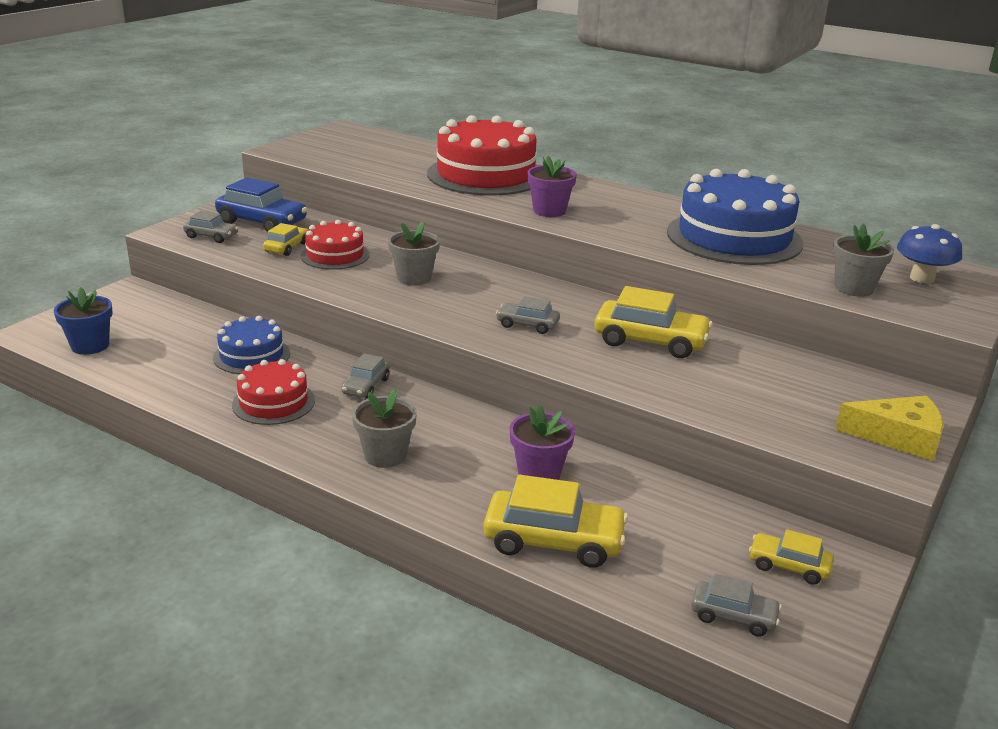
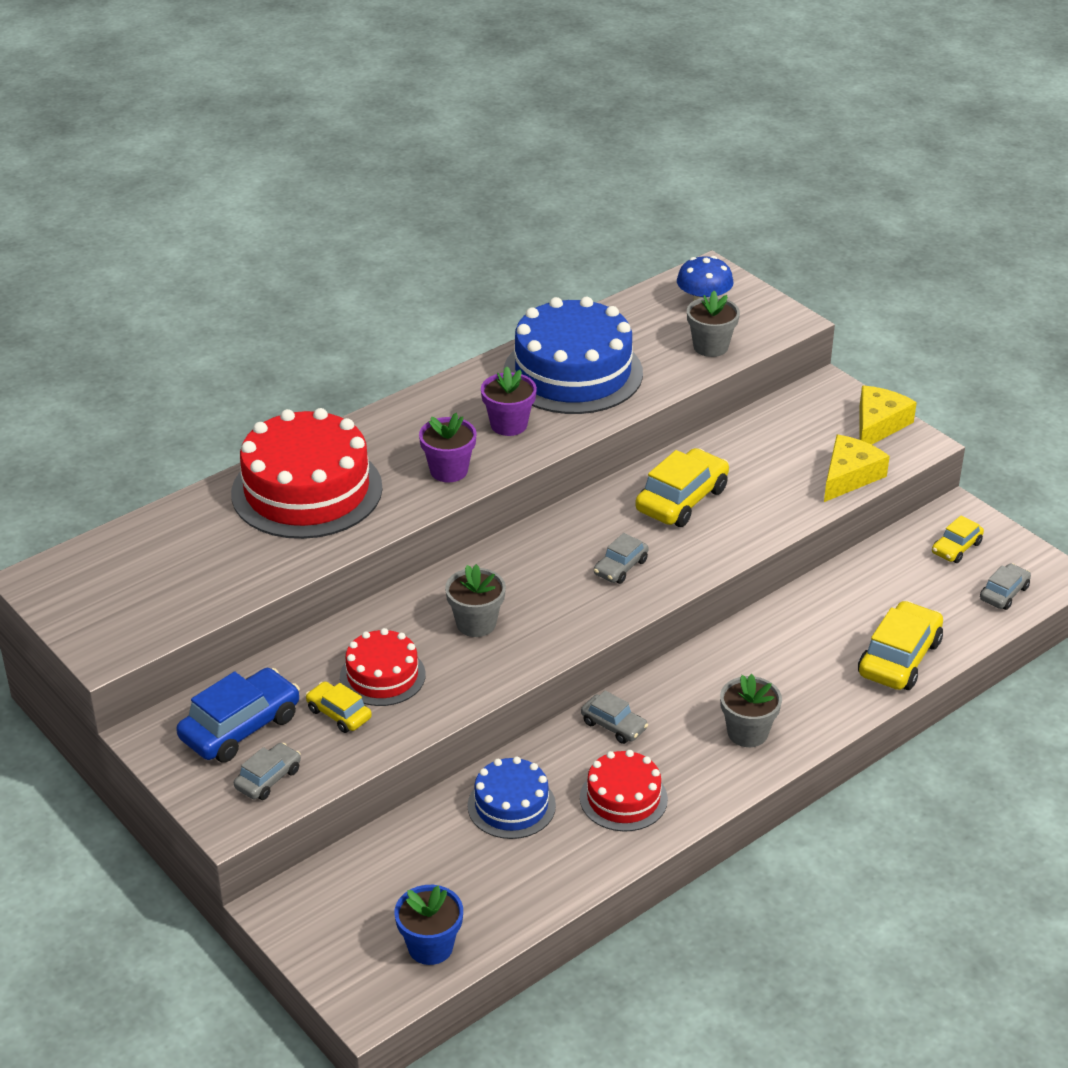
camera: 70 degrees left, 10 degrees up
purple flower pot [510,405,575,480] -> purple flower pot moved to [481,367,537,436]
none -> yellow cheese [824,435,890,502]

